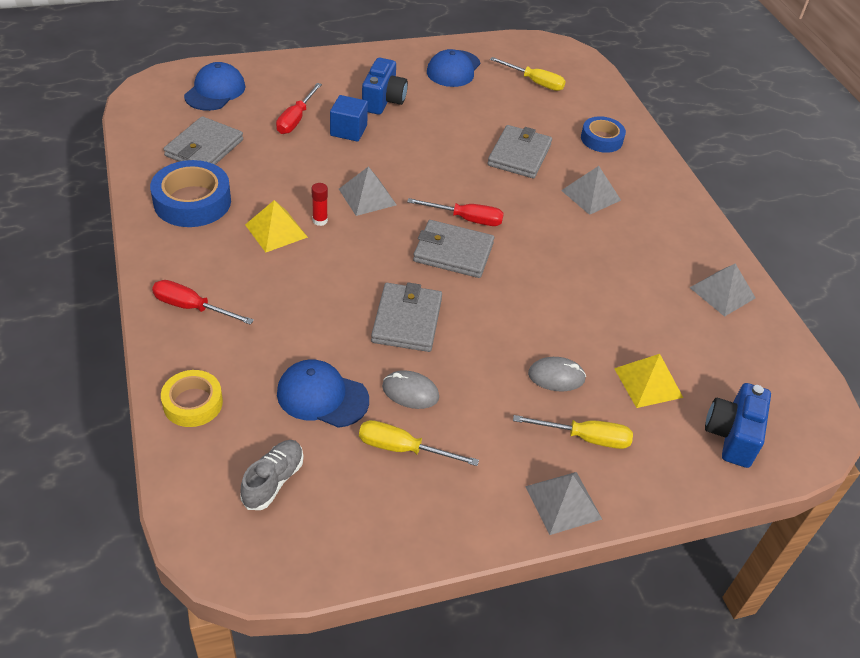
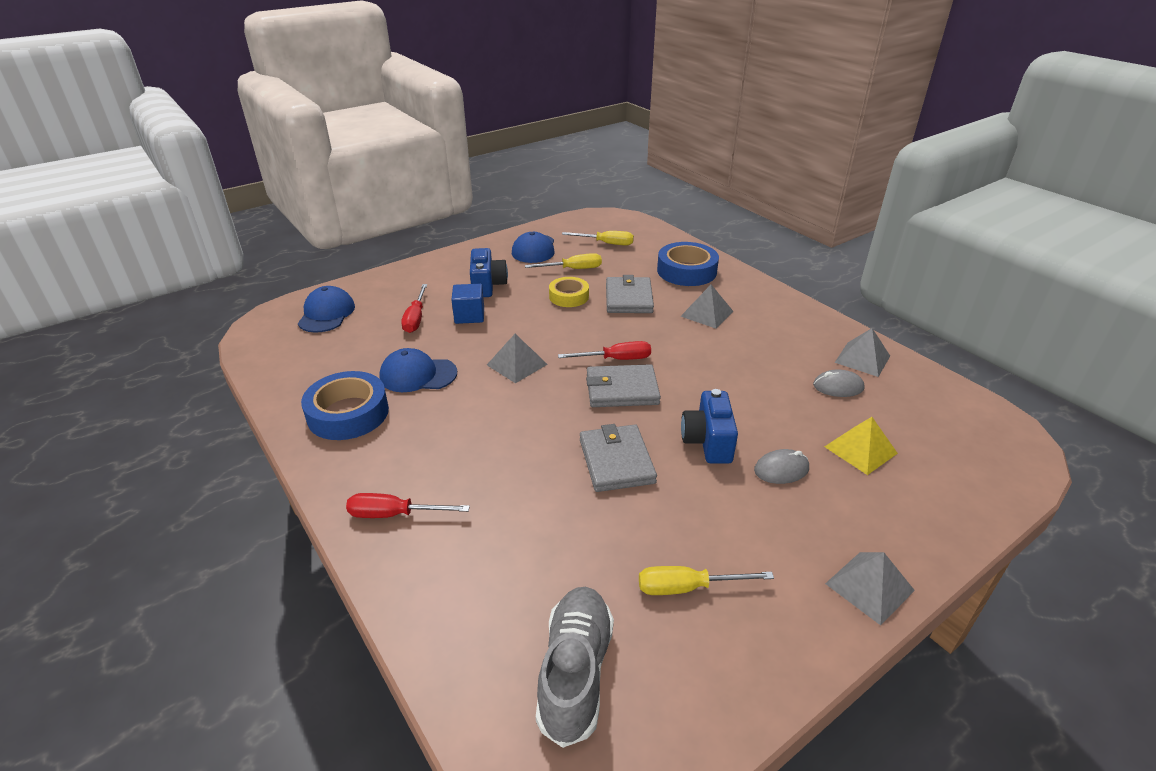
camera: 15 degrees left, 10 degrees down
yellow tape [161,370,223,427] -> yellow tape moved to [549,277,589,307]
grey wallet [164,116,243,165] -> none
grey shoe [241,440,304,510] -> grey shoe [536,587,614,748], size x1.58
yellow pyramid [245,200,308,252] -> none
blue cap [277,359,369,428] -> blue cap moved to [379,348,457,392]
red glue stick [312,183,328,226] -> none
grey mouse [382,370,439,409] -> grey mouse moved to [813,370,865,397]
yellow screwdriver [513,415,633,449] -> yellow screwdriver moved to [525,253,602,269]
blue tape [581,116,626,153] -> blue tape [657,242,719,286], size x1.58
blue camera [705,383,771,468] -> blue camera moved to [681,389,738,464]

